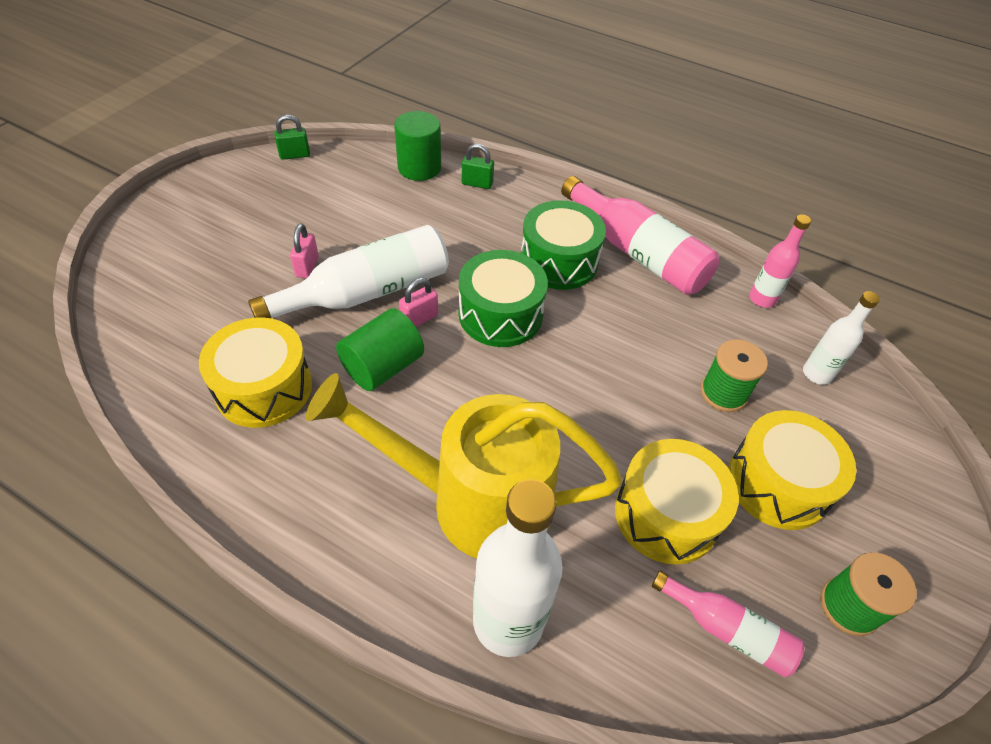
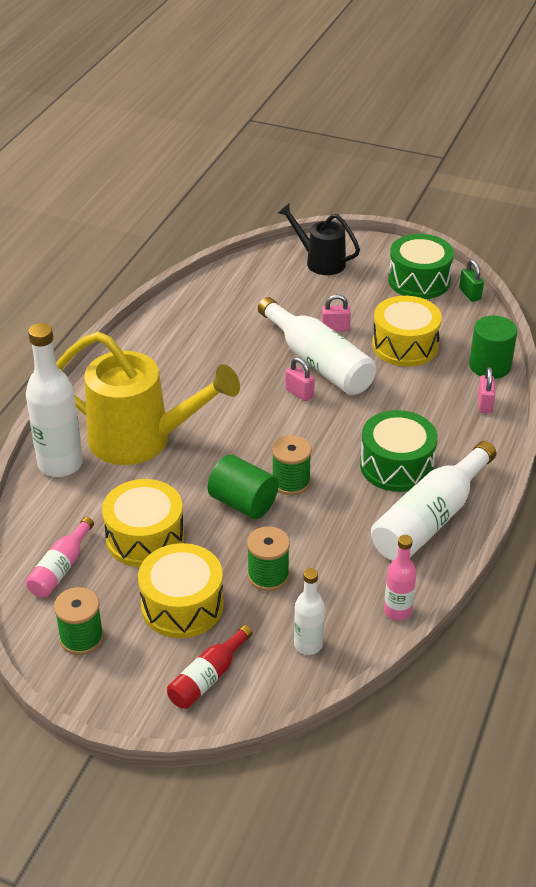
camera: 85 degrees right, 10 degrees down
yellow drum [199,317,312,428] -> yellow drum moved to [372,296,442,367]
yellow watering can [306,373,622,558] -> yellow watering can turned 105 degrees clockwise [56,332,240,465]
green cylinder [336,308,424,391] -> green cylinder moved to [207,454,279,519]
green drum [459,250,548,347] -> green drum moved to [388,234,454,299]
green padlock [462,144,494,189] -> pink padlock [478,367,495,413]
pink bottle [561,176,719,295] -> white bottle [371,441,497,561]
none -> red bottle [167,625,253,709]
none -> green spool [272,435,312,495]
none -> black watering can [278,204,360,275]

